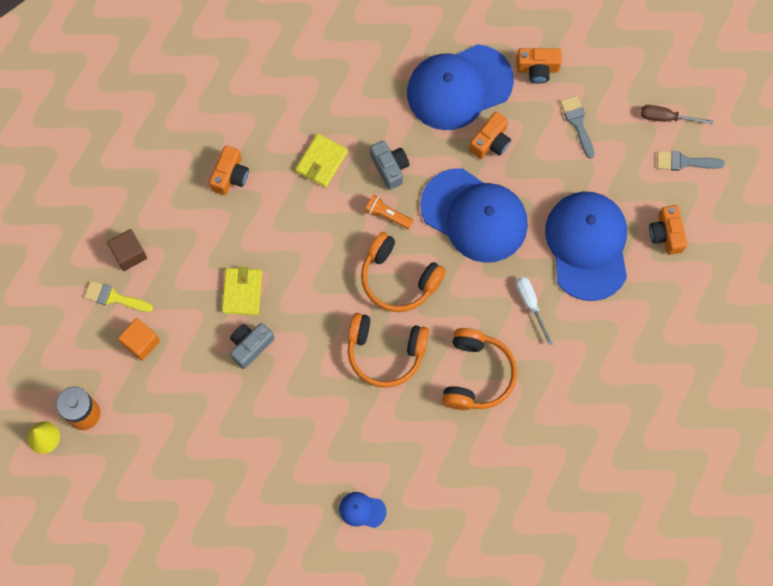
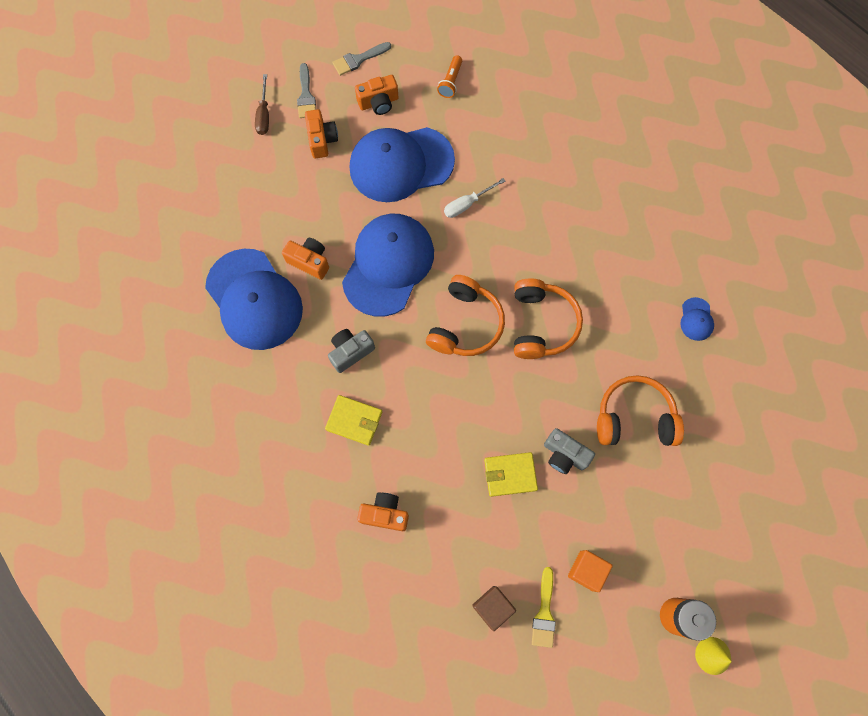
camera: 100 degrees left, 0 degrees up
orange flashlight [365,194,414,229] -> orange flashlight moved to [437,55,462,98]
orange headphones [442,328,517,410] -> orange headphones moved to [597,375,684,446]
orange camera [516,48,562,83] -> orange camera moved to [305,109,338,158]
grey brush [560,96,595,159] -> grey brush moved to [332,42,391,76]

